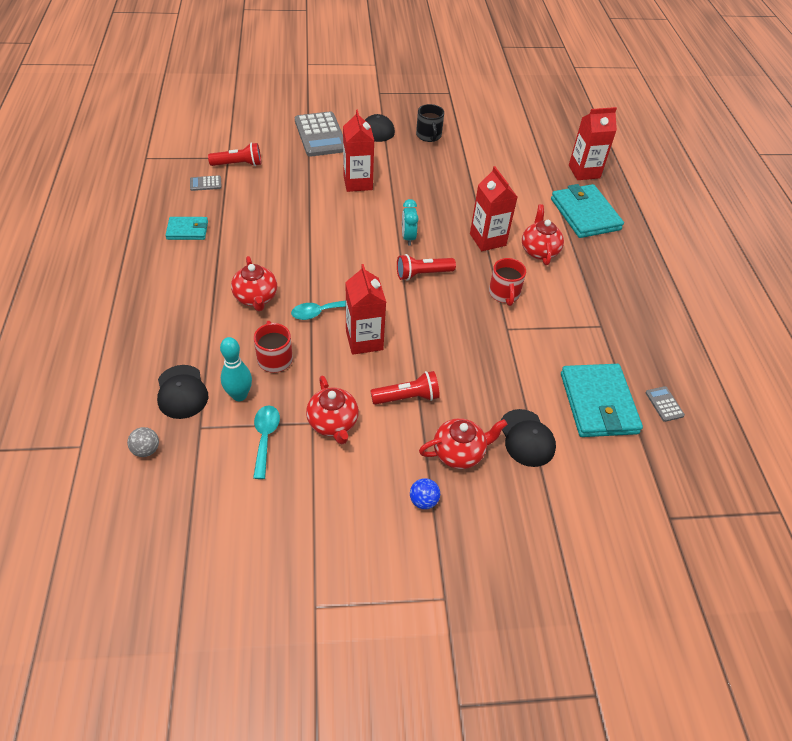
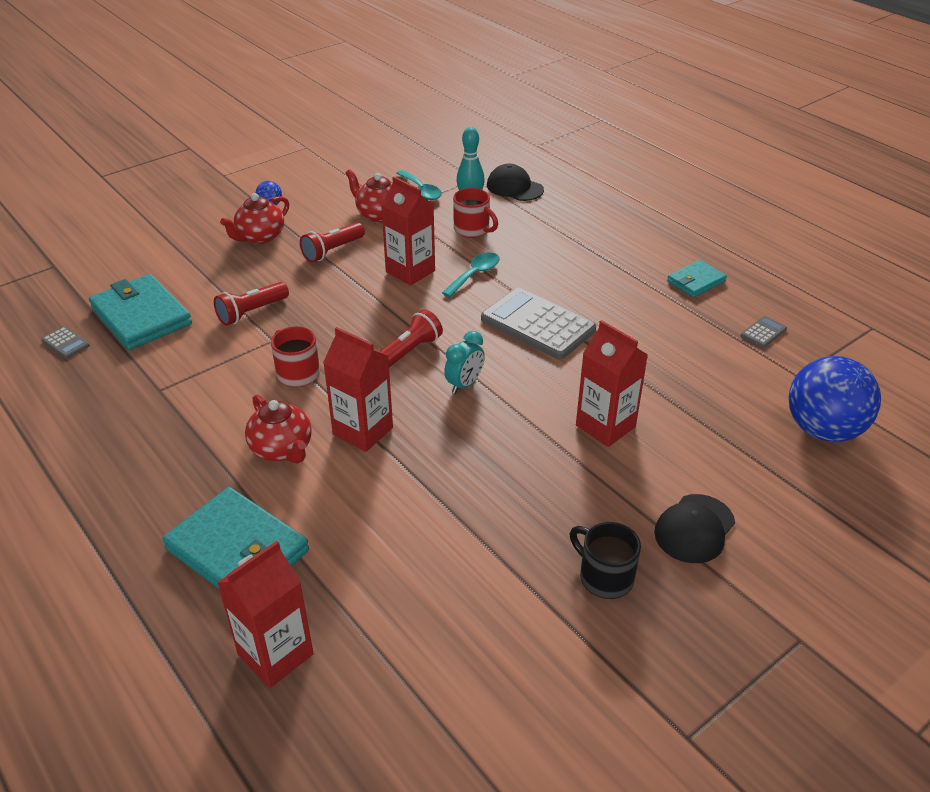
camera: 150 degrees right, 10 degrees down
grey ball [127,427,159,457] -> none
red flashlight [208,143,261,166] -> red flashlight moved to [214,282,289,326]
red teapot [231,256,277,311] -> none
grey calculator [295,111,343,157] -> grey calculator moved to [481,288,596,360]
turquoise clock [402,199,419,246] -> turquoise clock turned 75 degrees clockwise [444,331,485,394]
black cap [501,409,556,467] -> none
none -> blue ball [789,356,881,442]

